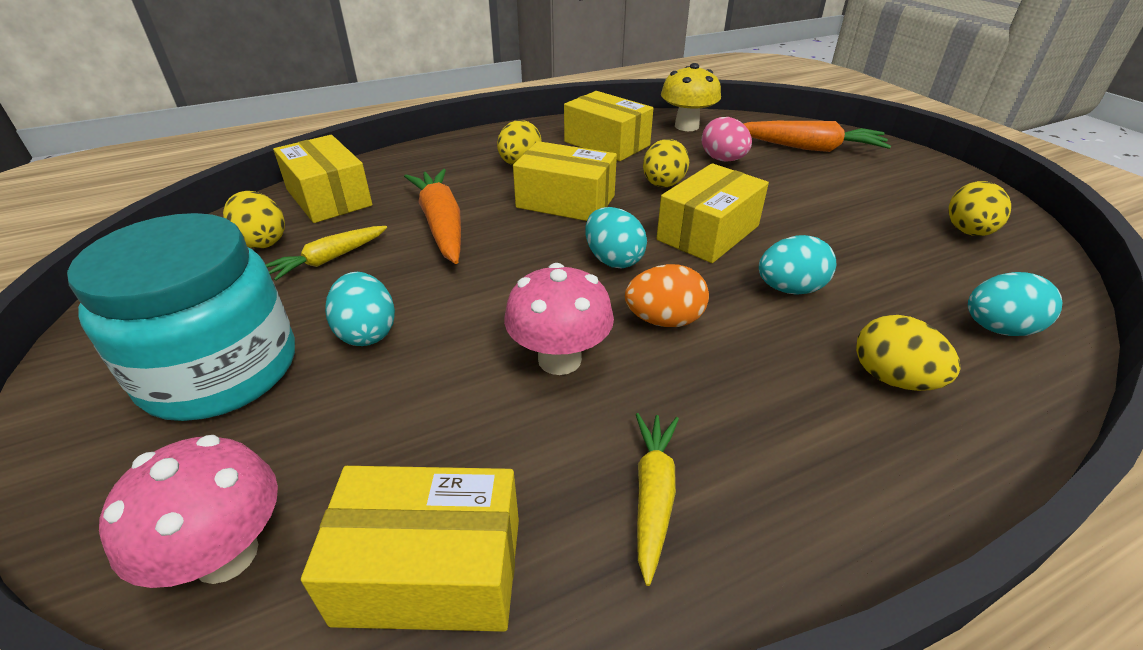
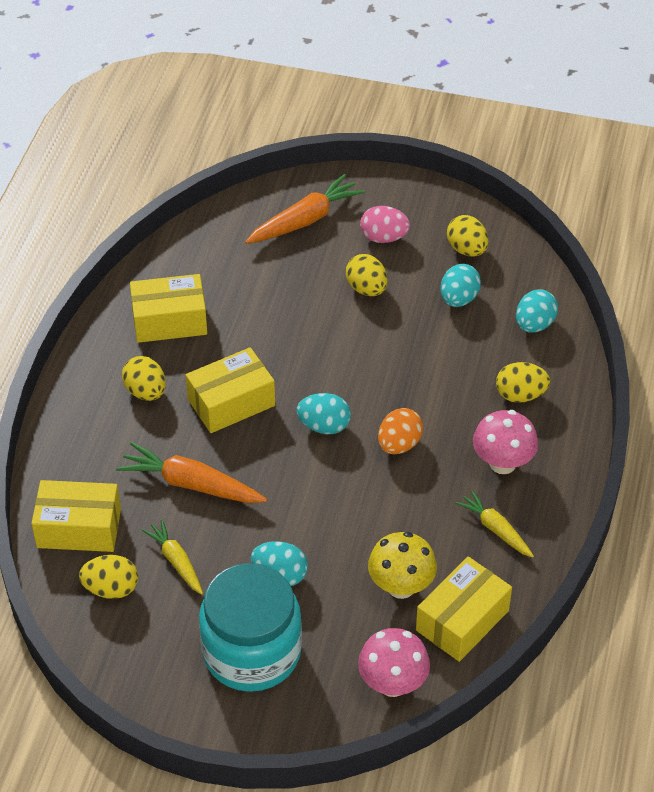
camera: 50 degrees left, 10 degrees up
yellow carrot [265,226,387,281] -> yellow carrot turned 150 degrees clockwise [142,519,203,595]
pink mushroom [504,263,614,375] -> pink mushroom moved to [473,410,538,474]
yellow egg [643,139,689,187] -> yellow egg moved to [346,254,387,296]
yellow box [656,163,769,263] -> none
yellow mushroom [661,63,721,131] -> yellow mushroom moved to [368,532,437,599]
pink egg [702,117,752,162] -> pink egg moved to [360,206,410,243]
turquoise egg [759,235,836,295] -> turquoise egg moved to [441,264,481,307]

